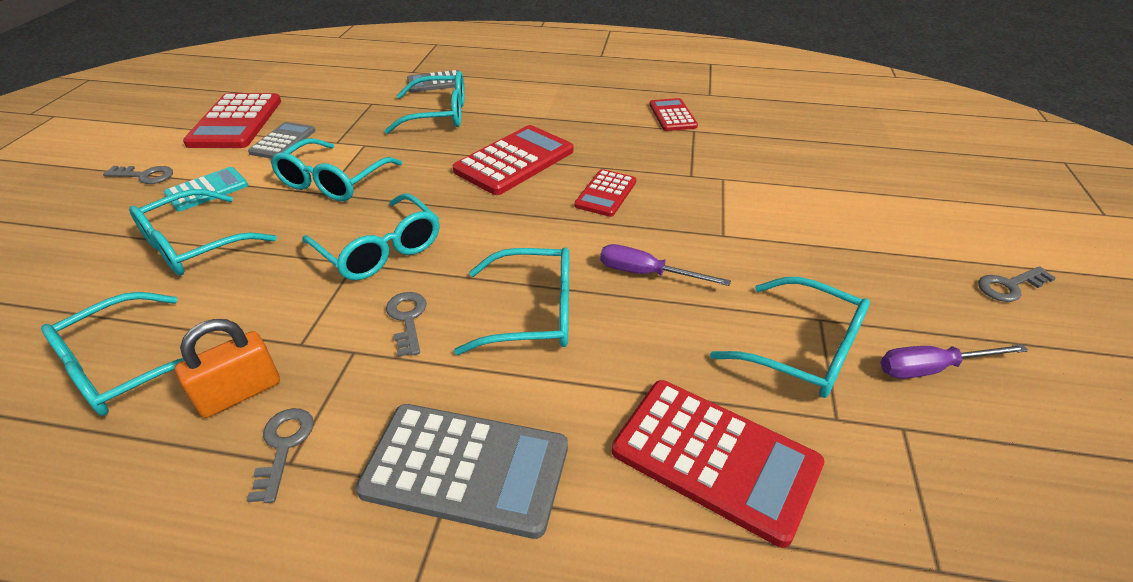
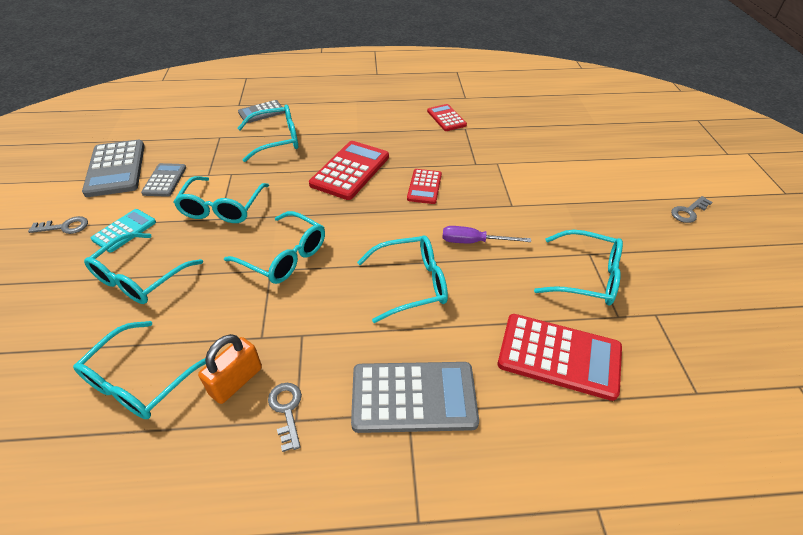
camera: 15 degrees left, 5 degrees up
red calculator [183,93,281,148] -> grey calculator [82,140,145,197]
grey key [386,292,427,357] -> none
purple screwdriver [880,344,1028,379] -> none

